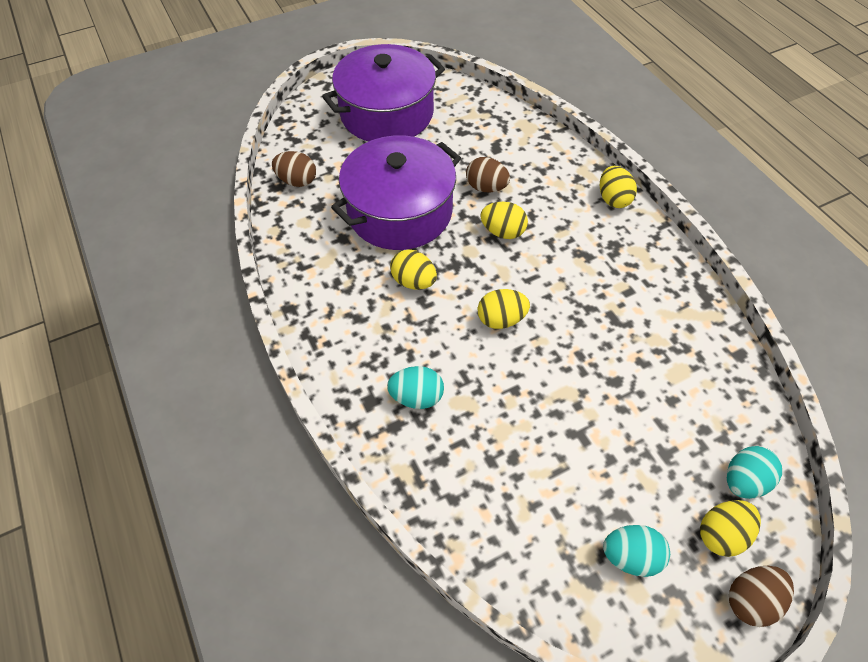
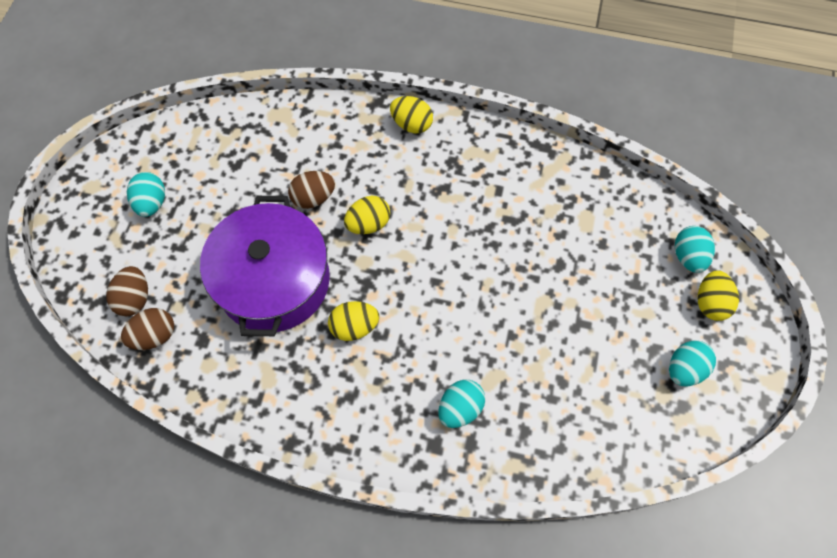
camera: 50 degrees left, 10 degrees up
purple pot [322,44,445,141] -> turquoise egg [127,172,165,217]
yellow egg [477,289,530,329] -> none
brown egg [729,566,794,627] -> brown egg moved to [106,266,148,316]

